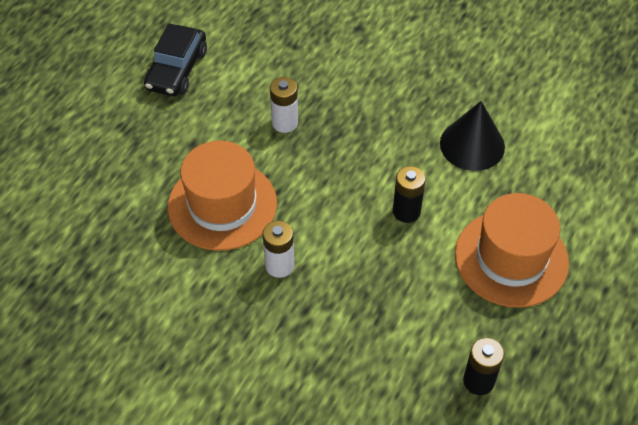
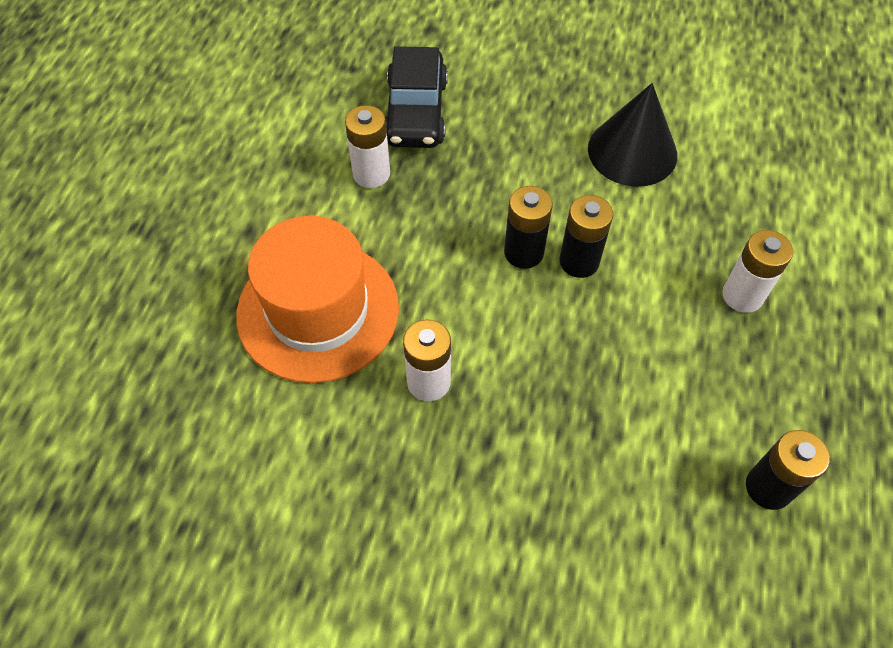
camera: 15 degrees left, 5 degrees up
black car [144,23,207,96] -> black car moved to [385,46,448,148]
orange hat [455,193,569,308] -> white battery [722,230,793,313]
none -> black battery [504,186,553,269]

